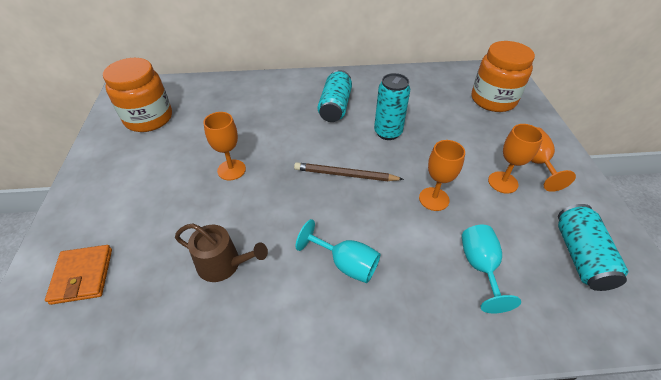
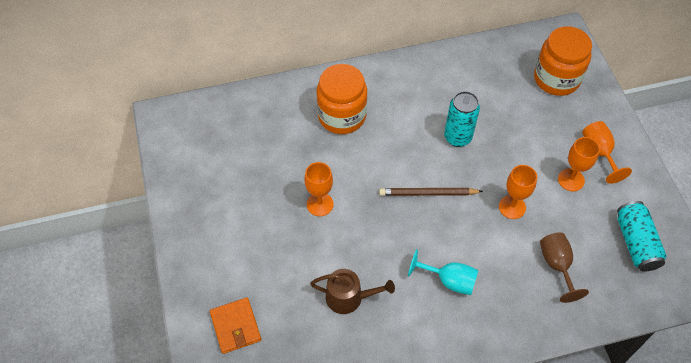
camera: 10 degrees left, 10 degrees up
orange jar [103,58,172,132] -> orange jar moved to [317,64,367,134]
turquoise can [318,70,352,122] -> none
turquoise goblet [462,225,521,313] -> brown goblet [540,232,589,303]

